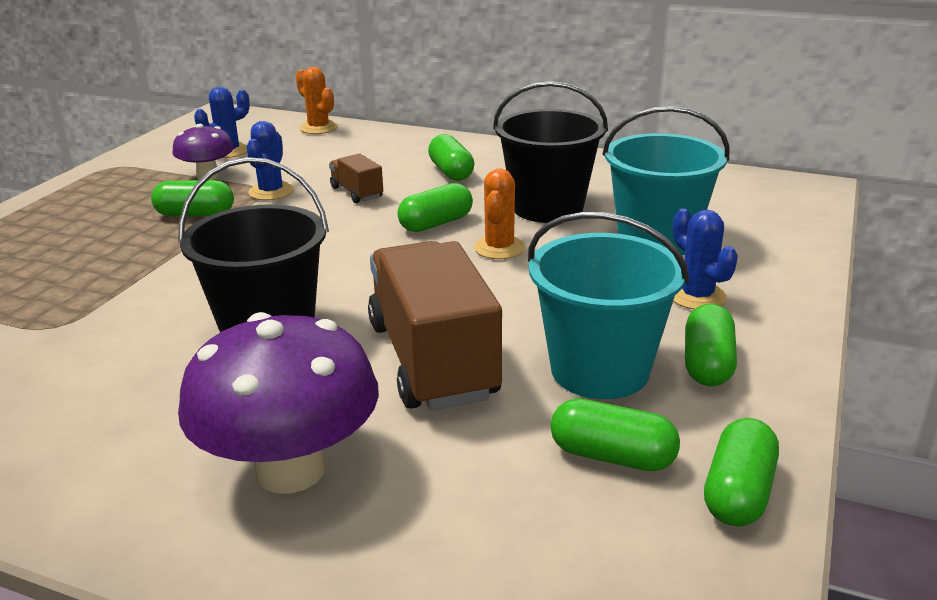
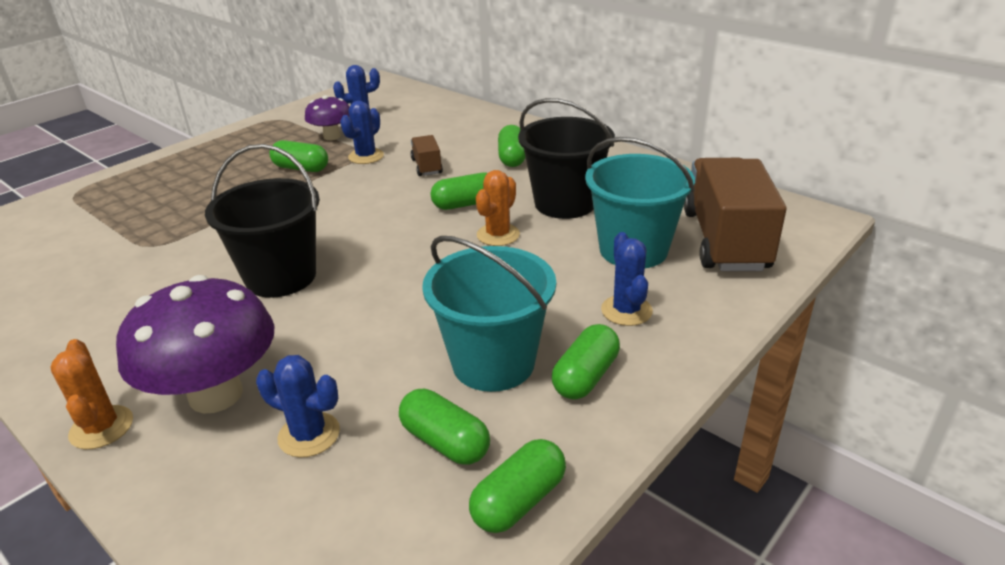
camera: 20 degrees right, 5 degrees up
orange cactus [296,67,338,134] -> orange cactus moved to [50,339,133,449]
brown truck [368,241,502,411] -> brown truck moved to [684,158,787,271]
none -> blue cactus [256,355,340,457]

